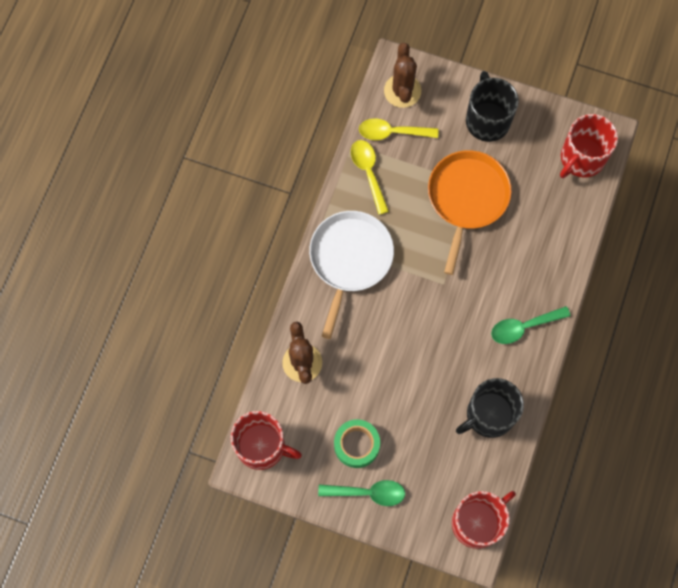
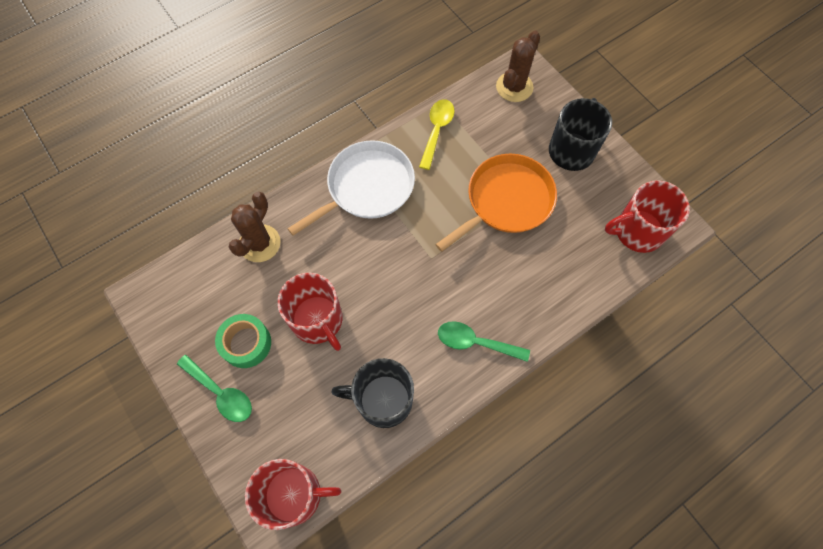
camera: 35 degrees right, 5 degrees down
red mug [231,411,302,470] -> red mug moved to [277,273,342,351]
yellow spoon [359,118,438,140] -> none

